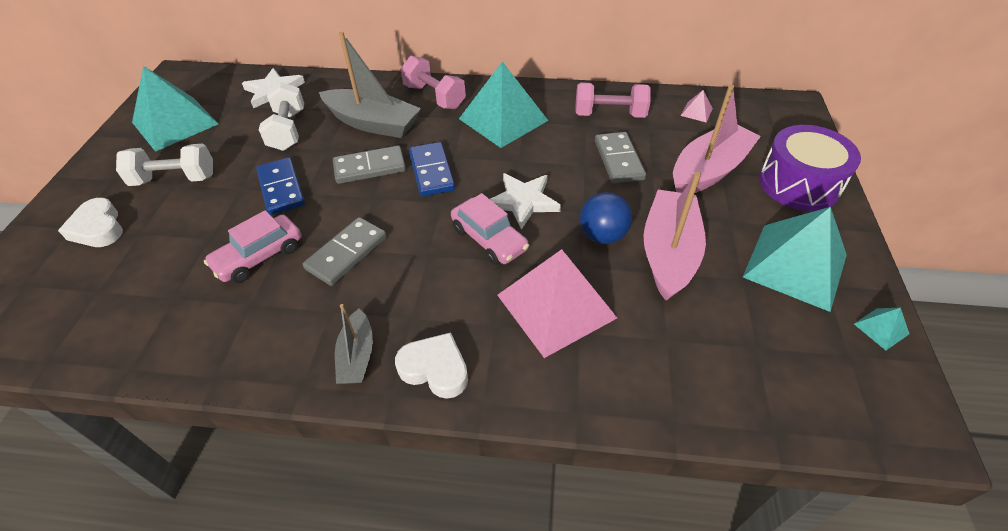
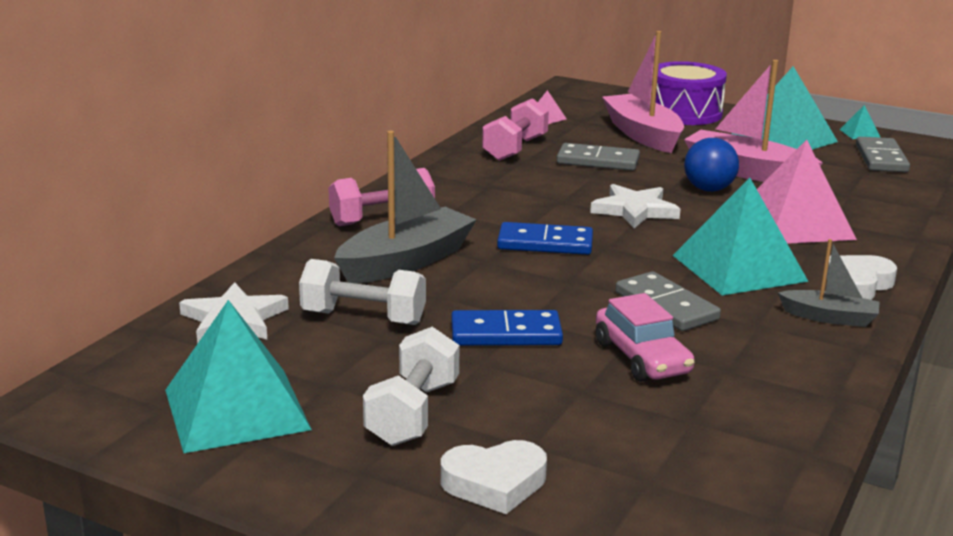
camera: 70 degrees left, 25 degrees down
grey domino [333,146,406,184] -> grey domino moved to [856,137,910,172]
pink car [451,193,529,265] -> none
turquoise pyramid [459,61,549,148] -> turquoise pyramid moved to [673,178,809,295]

